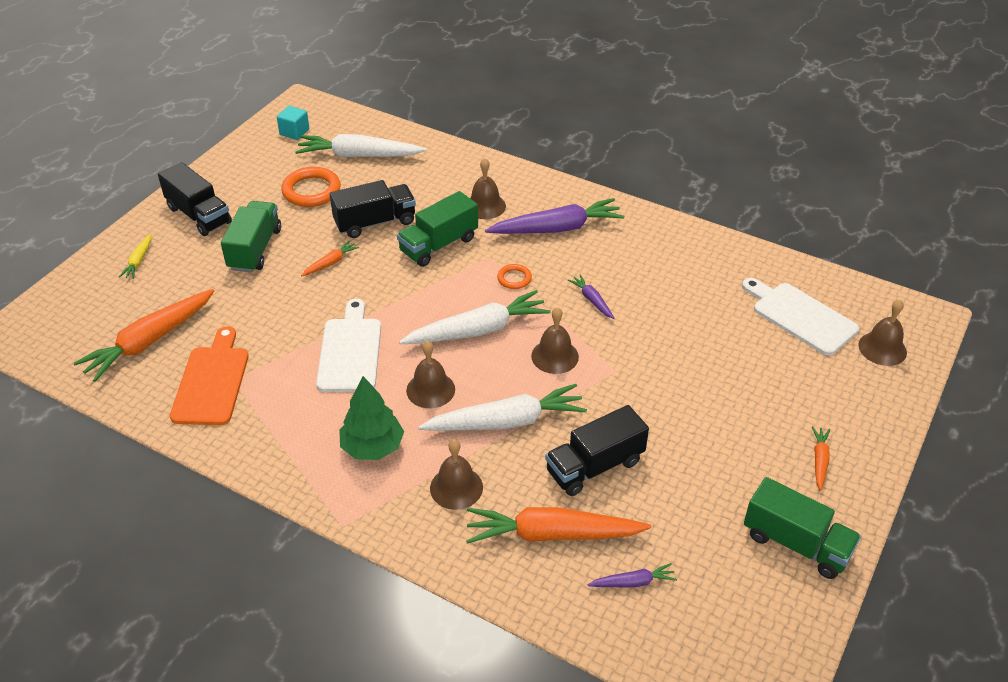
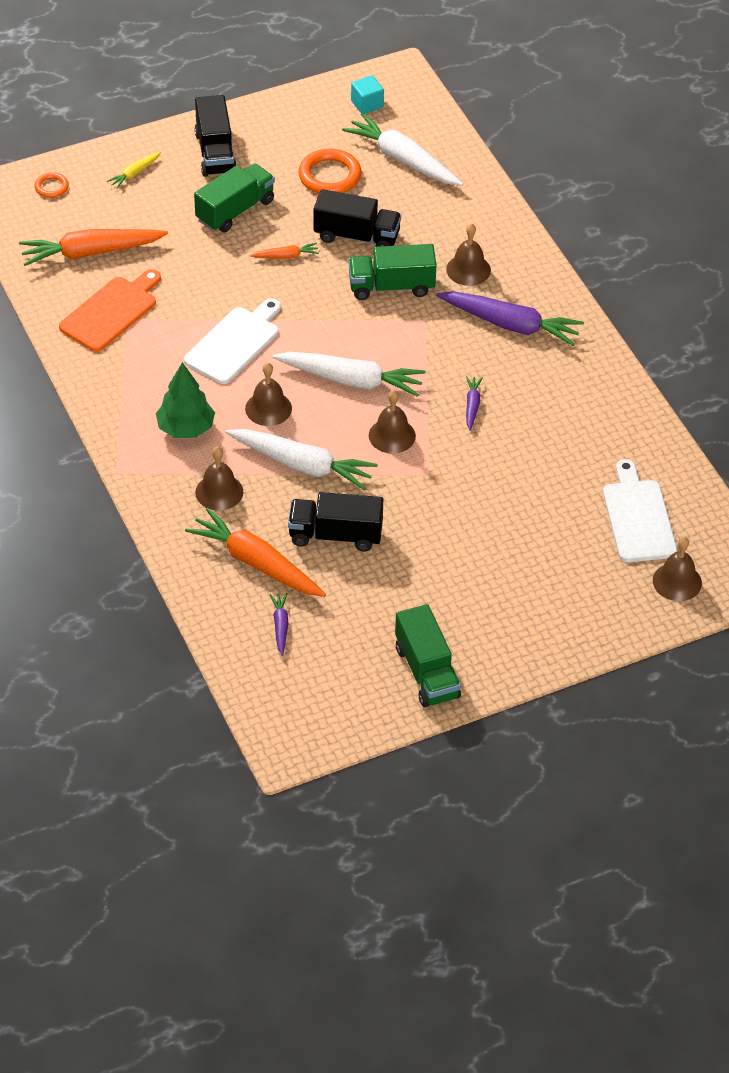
camera: 35 degrees right, 5 degrees up
orange ring [497,264,532,289] -> orange ring moved to [35,172,69,198]
purple carrot [588,563,677,588] -> purple carrot turned 120 degrees counterclockwise [270,593,289,656]
orange carrot [812,426,830,491] -> none

